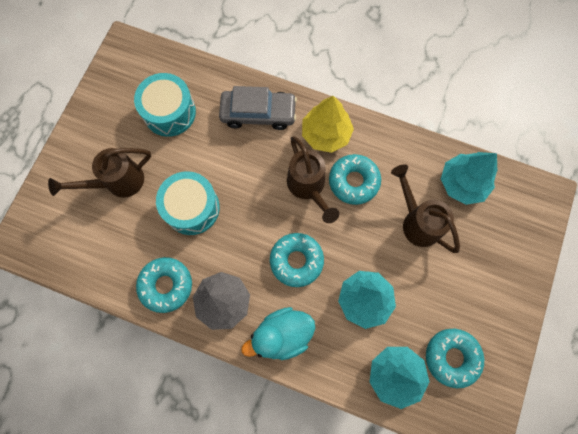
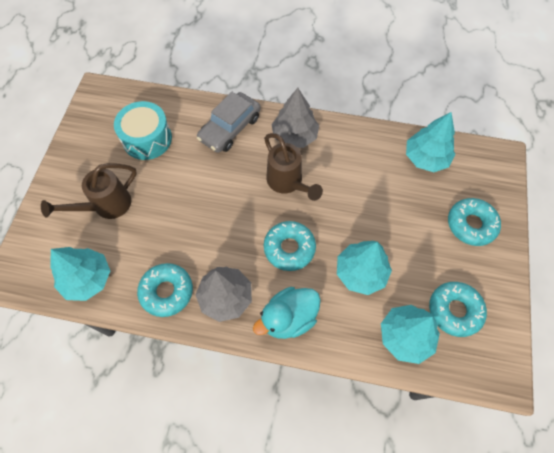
camera: 10 degrees left, 10 degrees down
turquoise drum [156,171,220,235] -> none
grey car [219,86,297,130] -> grey car turned 135 degrees clockwise [197,92,261,153]
yellow tree [302,96,354,153] -> grey tree [272,88,319,148]
turquoise donut [329,154,381,205] -> turquoise donut moved to [448,198,501,246]
brown watering can [391,164,460,253] -> none
none -> turquoise tree [51,247,110,301]

